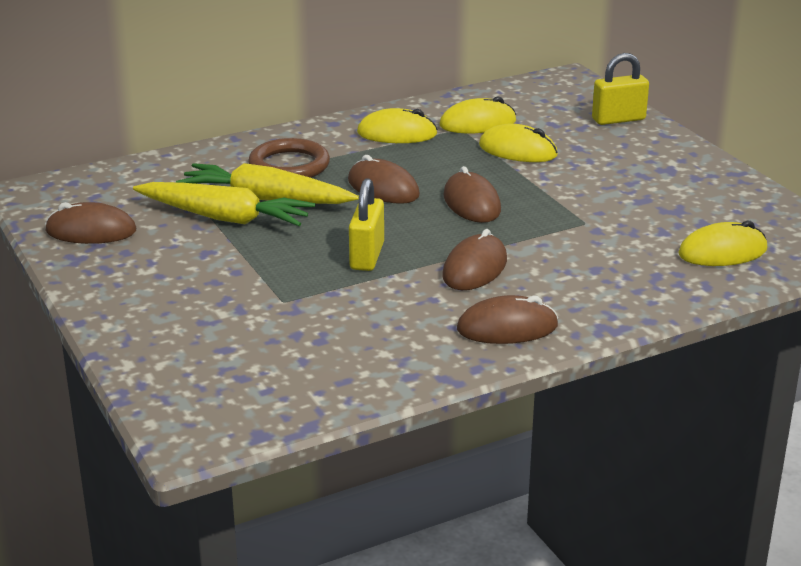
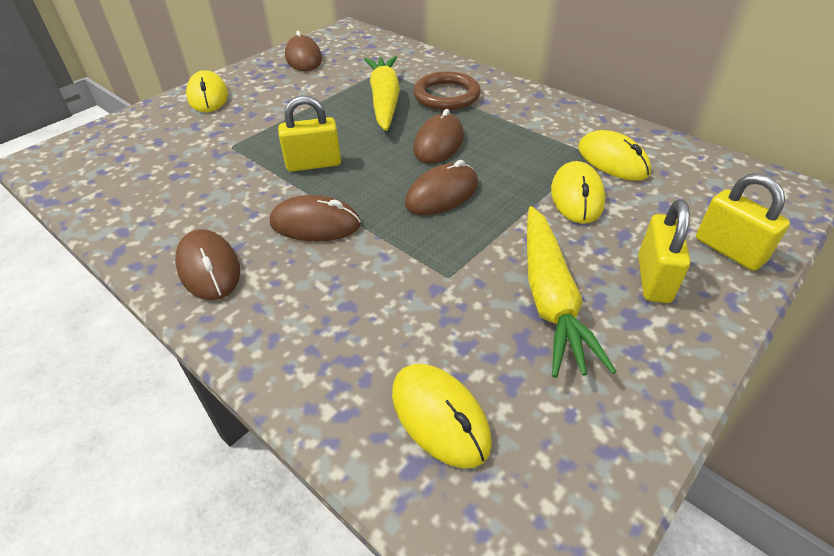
camera: 70 degrees right, 15 degrees up
yellow carrot [133,182,315,226] -> yellow carrot moved to [527,206,617,378]
yellow mouse [357,108,438,143] -> yellow mouse moved to [186,70,228,112]
none -> yellow padlock [638,200,690,303]

